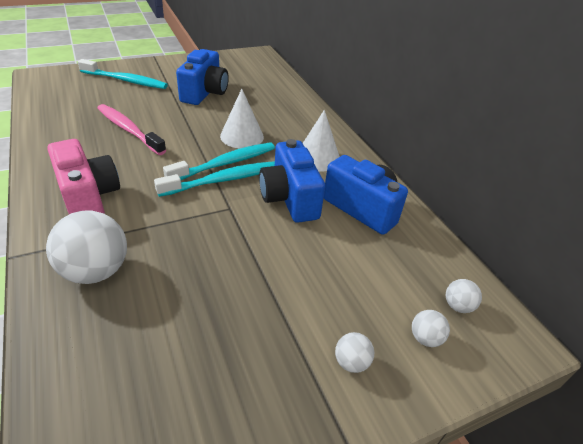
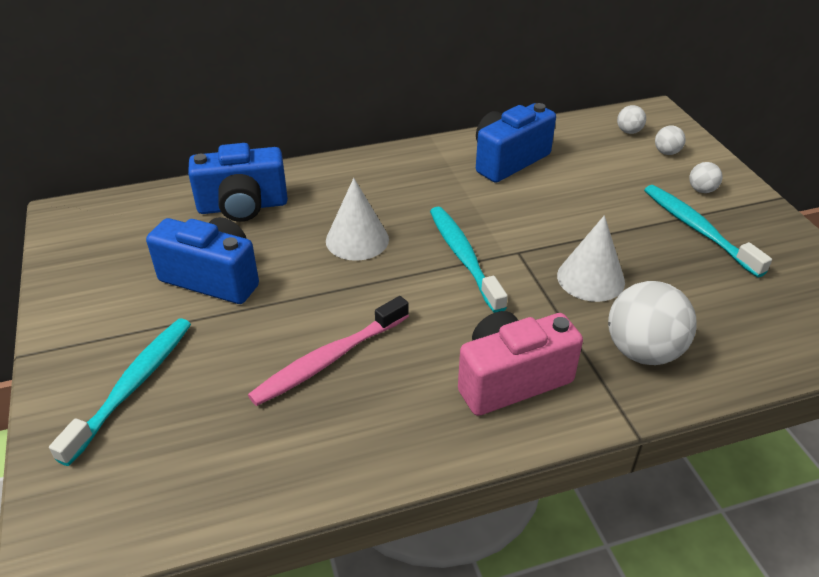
camera: 80 degrees left, 0 degrees up
turquoise toothbrush [163,142,275,180] -> turquoise toothbrush moved to [644,185,772,277]
blue camera [259,139,325,223] -> blue camera moved to [188,143,288,222]
white cone [303,110,340,172] -> white cone moved to [557,215,625,302]

